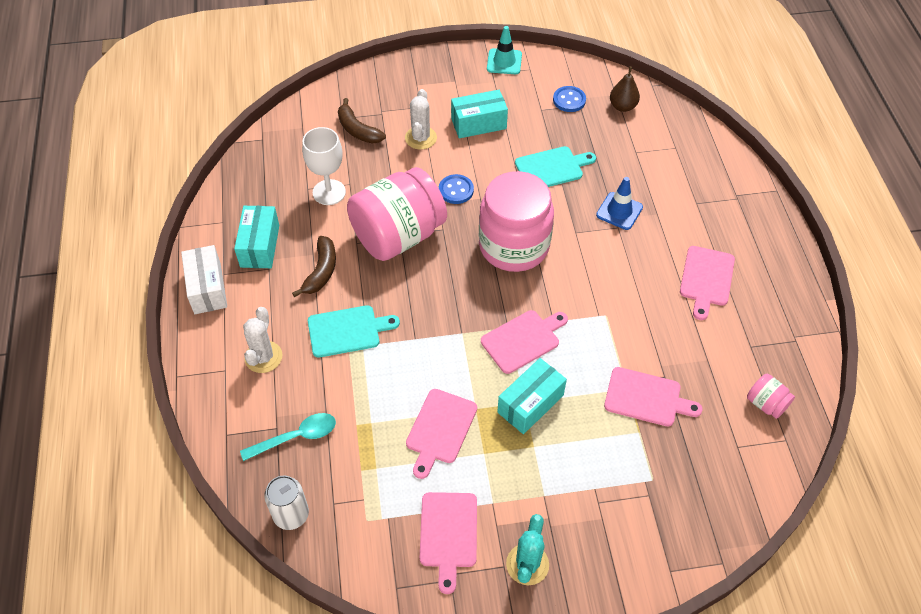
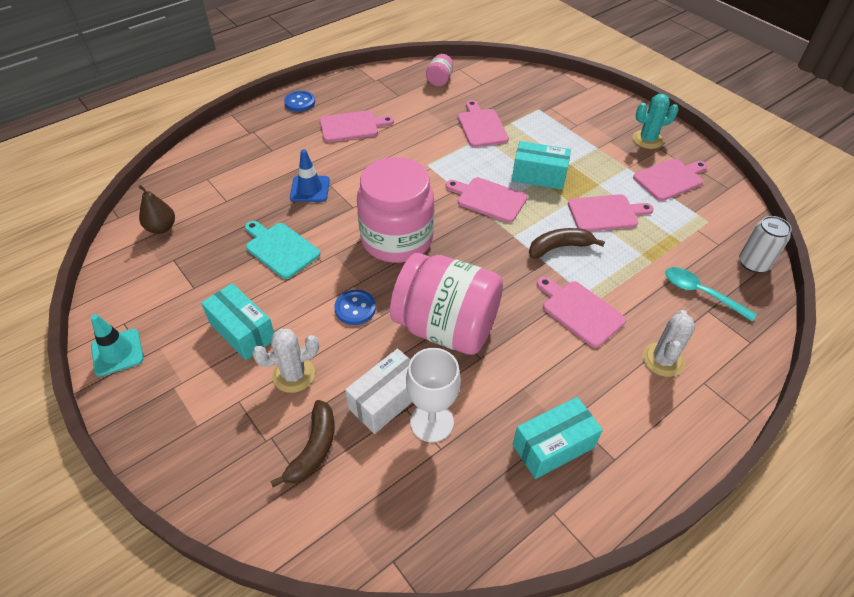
camera: 120 degrees left, 5 degrees down
white box [181,245,227,314] -> white box moved to [345,349,412,434]
white cactus [243,307,282,373] -> white cactus turned 45 degrees counterclockwise [643,310,695,377]
brown banana [292,236,336,297] -> brown banana moved to [529,228,605,259]
turquoise cutting board [308,305,400,358] -> pink cutting board [537,277,626,348]
blue button [553,86,586,112] -> blue button moved to [284,91,315,112]

